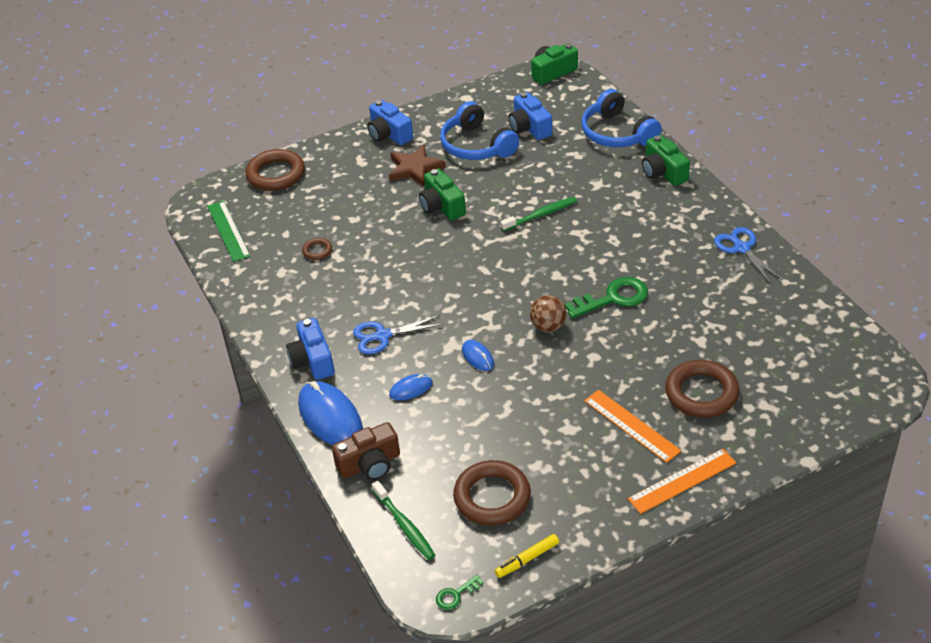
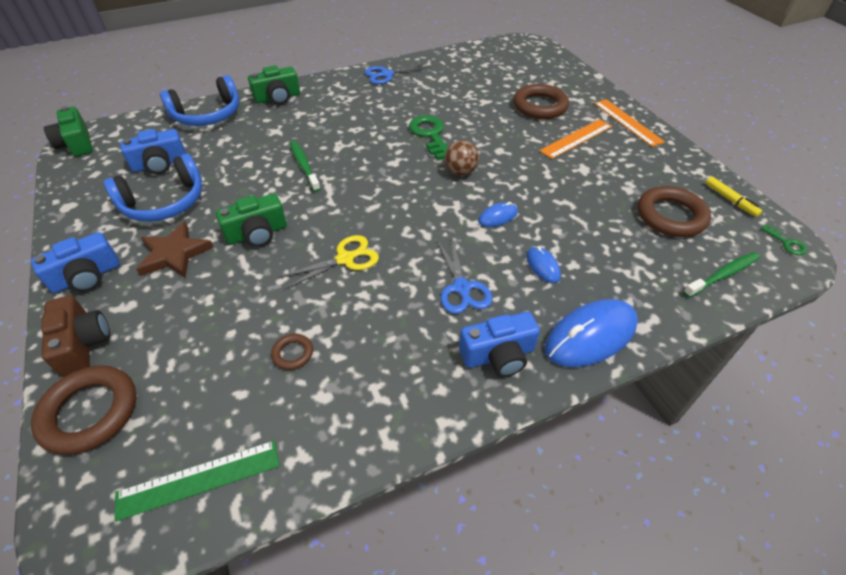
camera: 90 degrees left, 5 degrees up
brown camera [332,422,400,480] -> brown camera moved to [41,295,110,377]
none -> yellow scissors [278,235,379,289]

